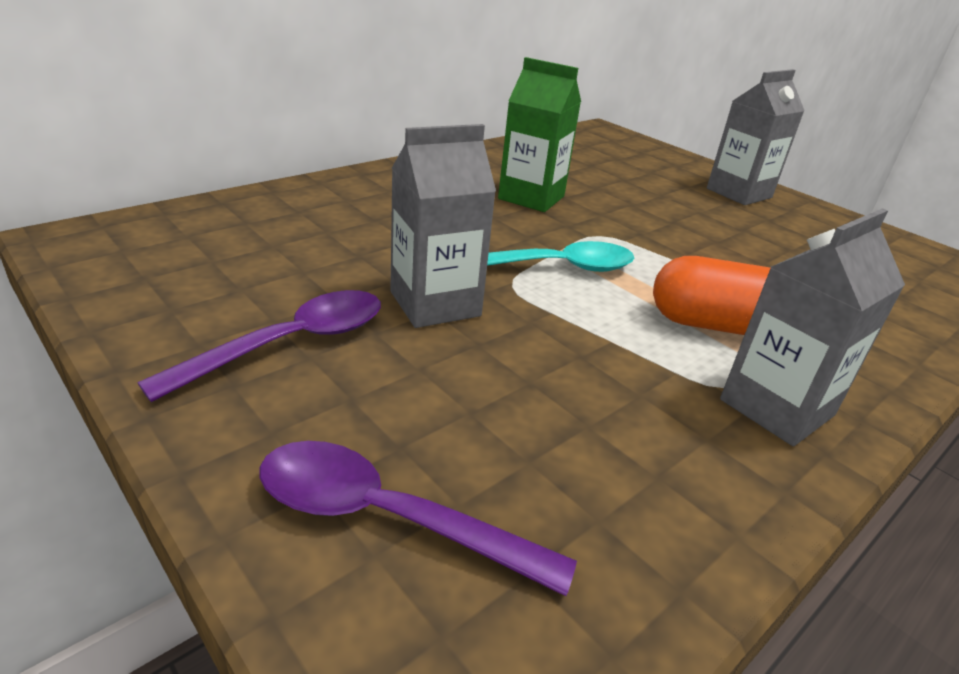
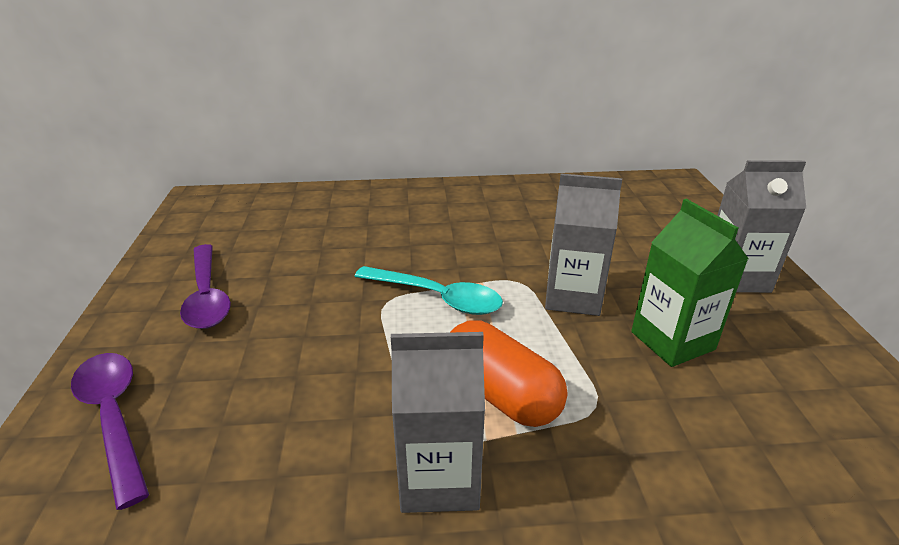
camera: 40 degrees right, 0 degrees up
purple spoon [138,290,381,402] -> purple spoon turned 75 degrees clockwise [180,244,231,329]
grey carton [390,124,496,328] -> grey carton moved to [545,174,622,316]
green carton [498,57,581,212] -> green carton moved to [631,199,748,367]

